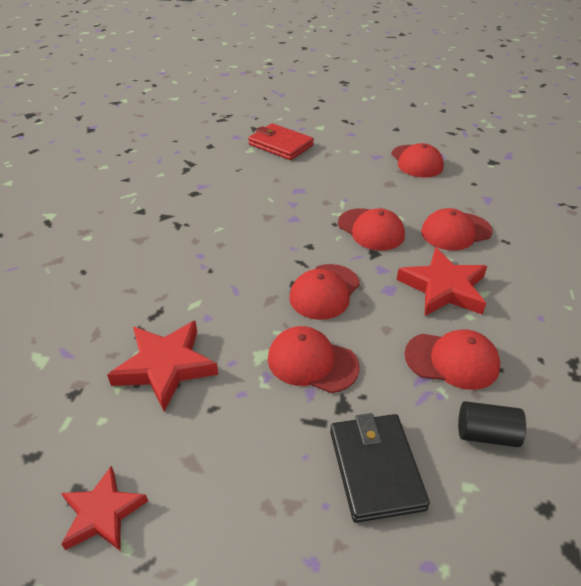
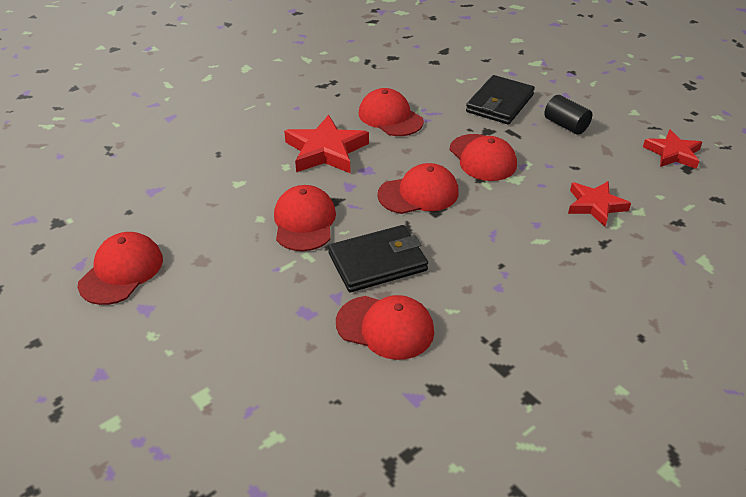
camera: 140 degrees left, 0 degrees up
red star [107,320,218,412] -> red star [568,181,631,227], size x0.66
red wallet [248,123,314,160] -> none
red cap [421,208,493,250] -> red cap moved to [336,295,434,360]
black cylinder [458,401,526,447] -> black cylinder moved to [544,95,592,135]
none -> black wallet [328,225,428,292]

